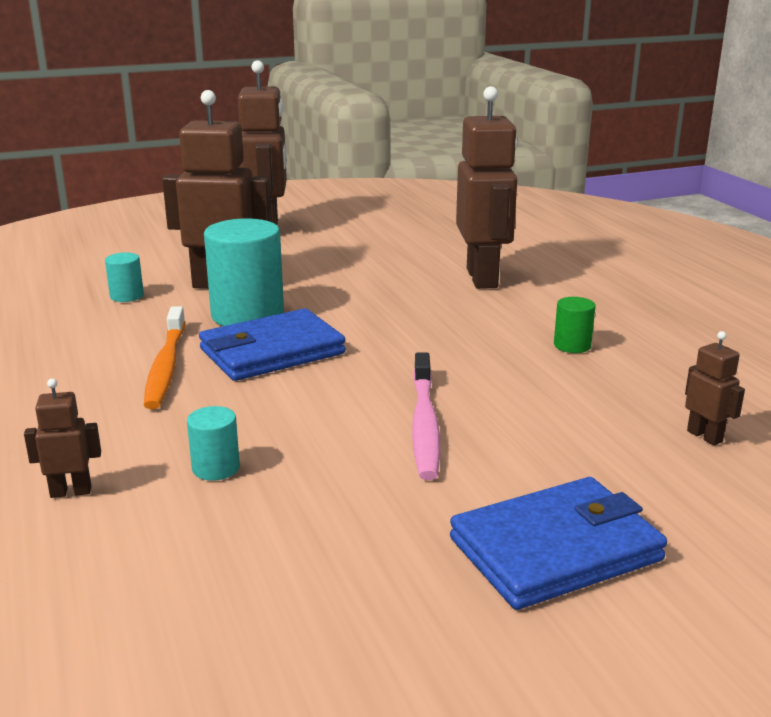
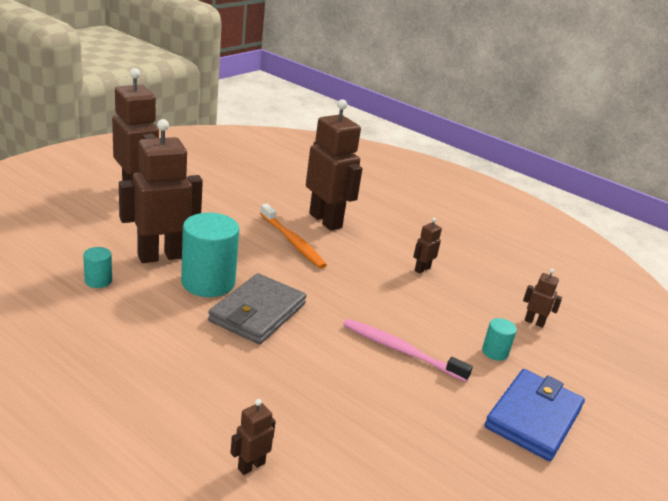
camera: 35 degrees left, 5 degrees up
orange toothbrush [144,306,185,409] -> orange toothbrush moved to [260,204,327,269]
turquoise cylinder [187,406,240,481] -> turquoise cylinder moved to [482,318,517,361]
blue wallet [199,308,346,381] -> grey wallet [208,273,307,344]
pink toothbrush [412,353,440,480] -> pink toothbrush turned 150 degrees clockwise [343,319,473,382]
green cylinder [554,297,596,353] -> brown robot [413,218,442,274]

